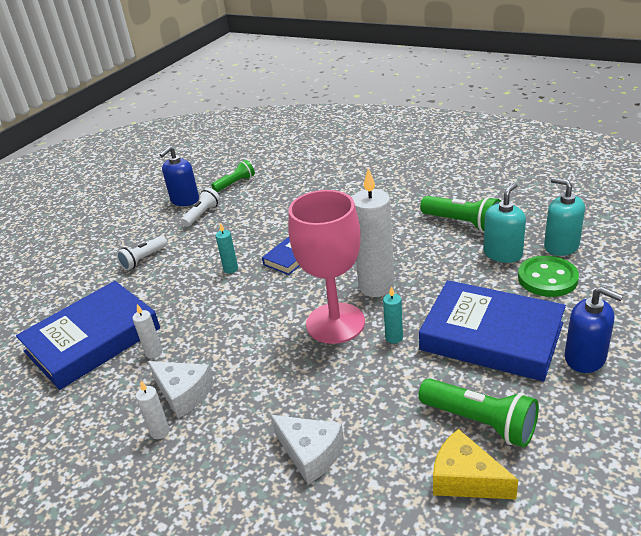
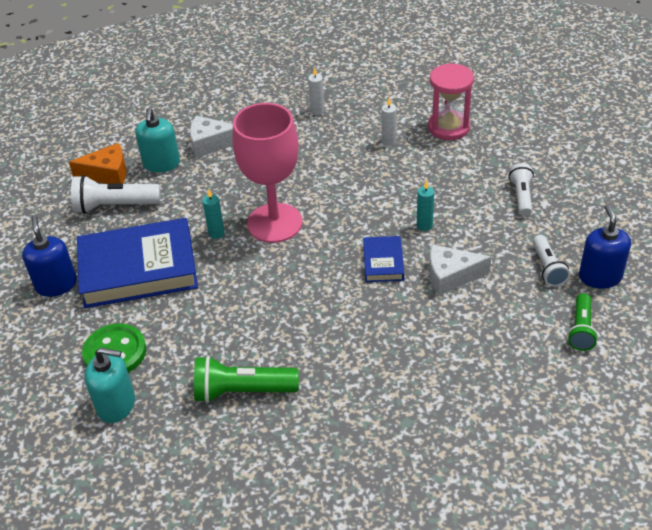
camera: 140 degrees right, 10 degrees up
blue book [16,281,160,390] -> pink hourglass [428,63,474,140]
white cheese [148,361,214,418] -> white cheese moved to [429,244,492,296]
white candle [352,168,395,297] -> none
green flashlight [418,378,539,447] -> white flashlight [71,175,161,214]
yellow cheese [433,429,518,499] -> orange cheese [69,143,126,184]
turquoise soap dispenser [483,183,526,263] -> turquoise soap dispenser moved to [135,108,180,173]
blue soap dispenser [565,287,623,373] -> blue soap dispenser turned 75 degrees clockwise [22,216,77,297]

